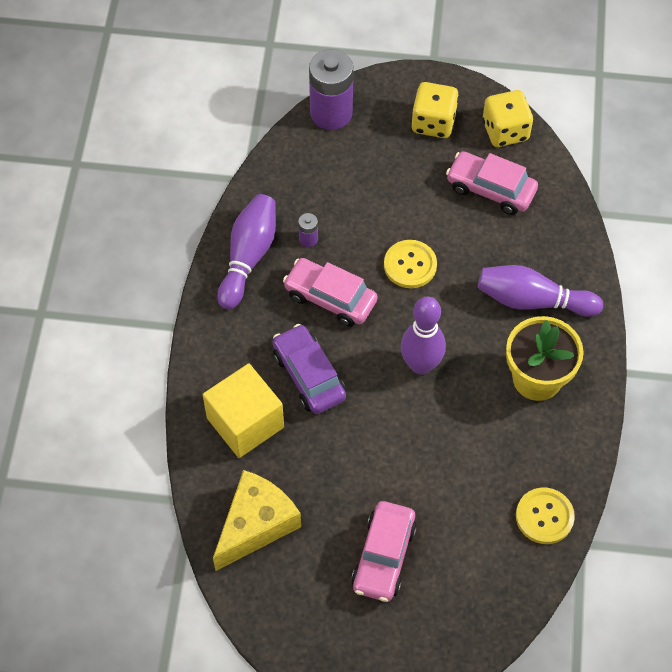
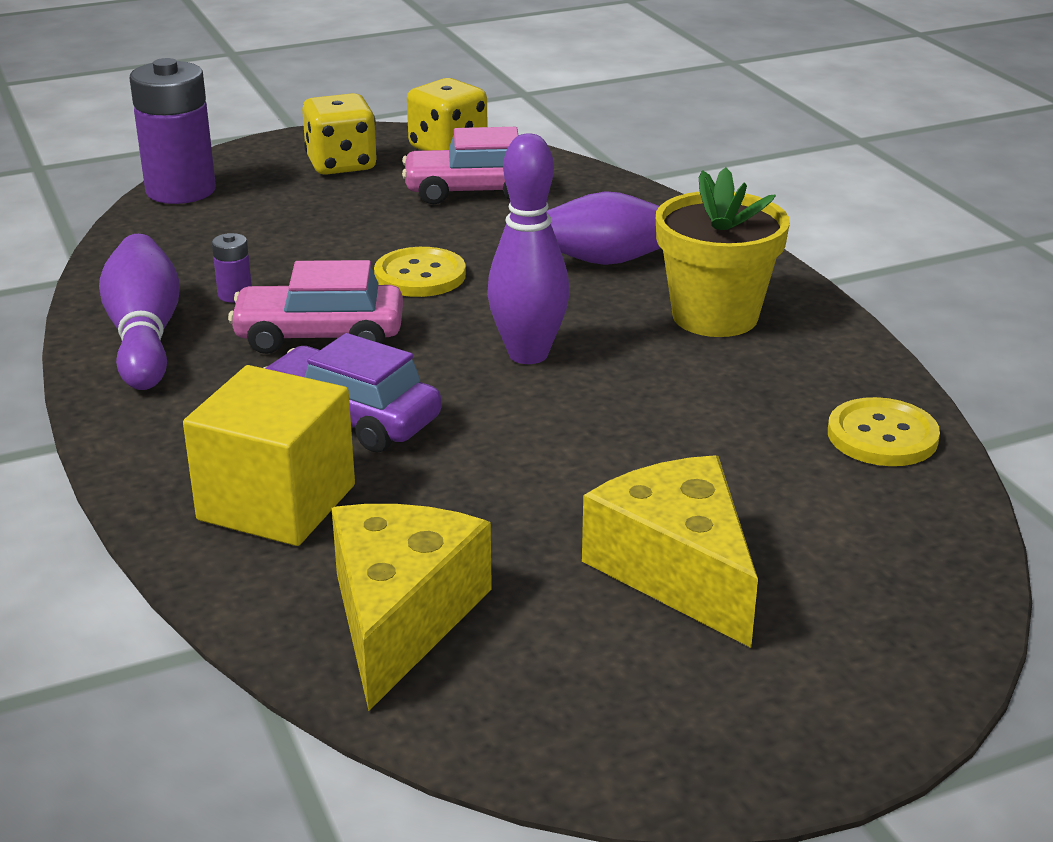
camera: 30 degrees left, 30 degrees down
pink car [351,501,417,602] -> yellow cheese [582,455,758,648]

